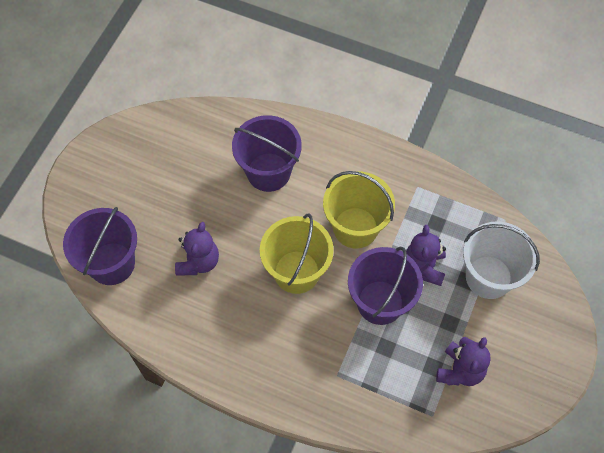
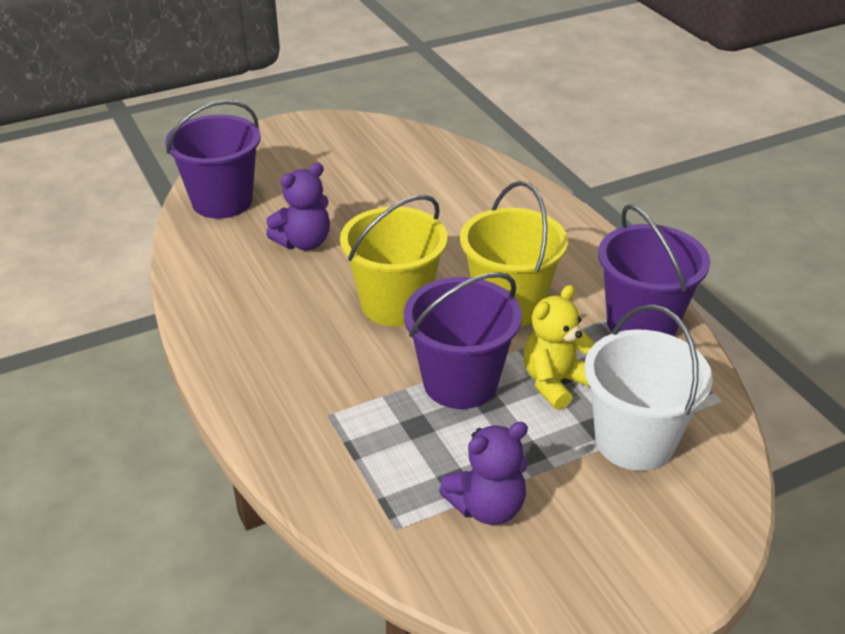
camera: 40 degrees right, 25 degrees down
purple bucket [232,115,302,192] -> purple bucket moved to [598,204,710,336]
purple teddy bear [406,225,446,286] -> yellow teddy bear [523,285,595,410]

